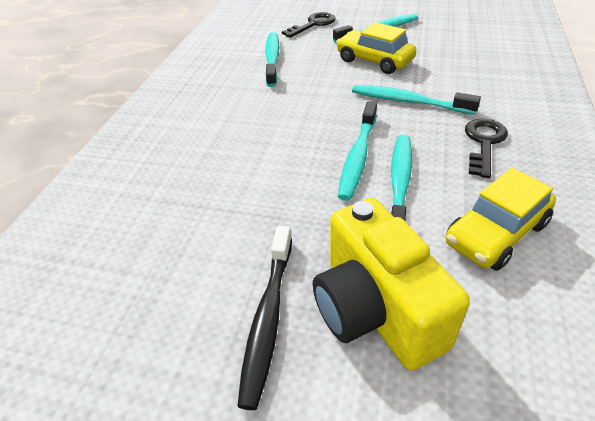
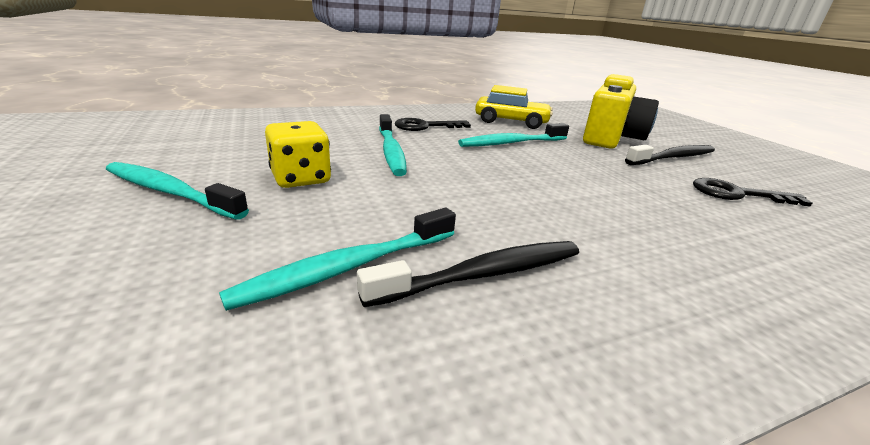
camera: 130 degrees left, 15 degrees down
black key [282,12,336,38] -> black key moved to [693,178,812,207]
yellow car [336,22,416,74] -> yellow dice [265,121,331,188]
turquoise toothbrush [338,102,377,201] -> none
none -> black toothbrush [357,241,579,307]

